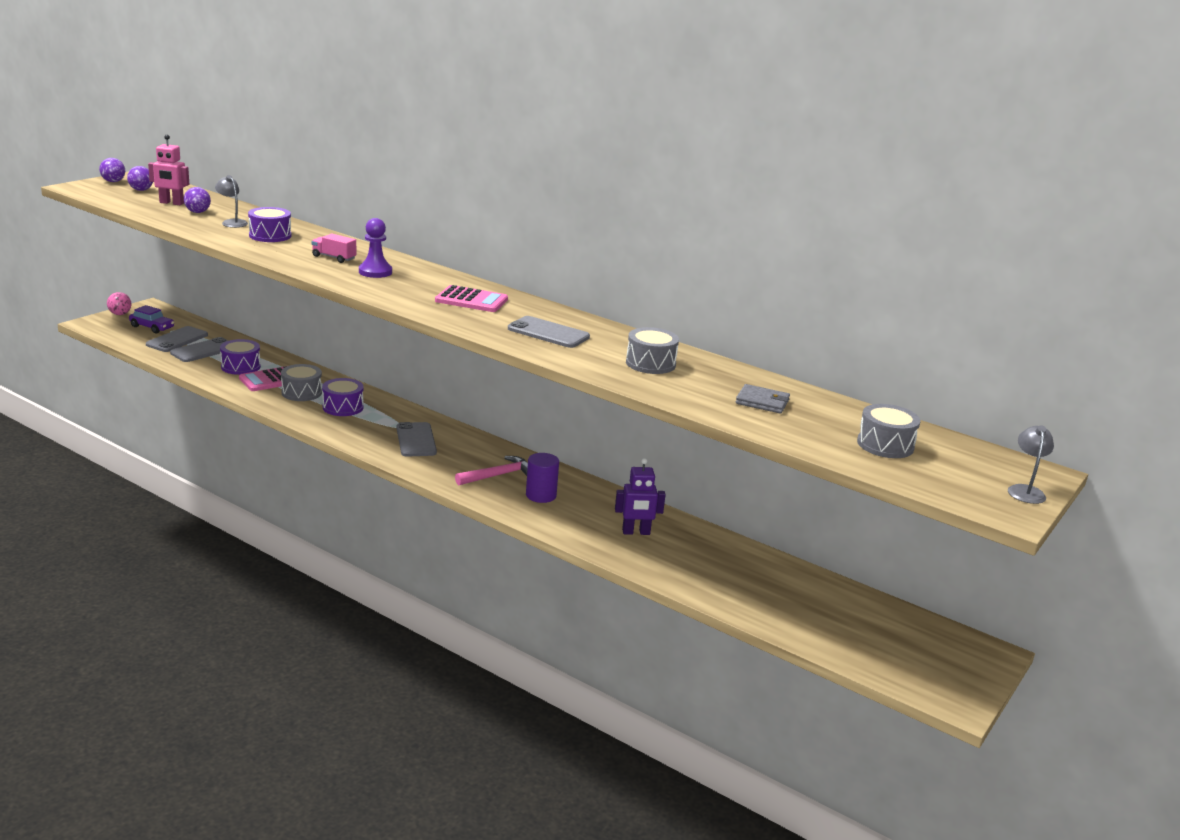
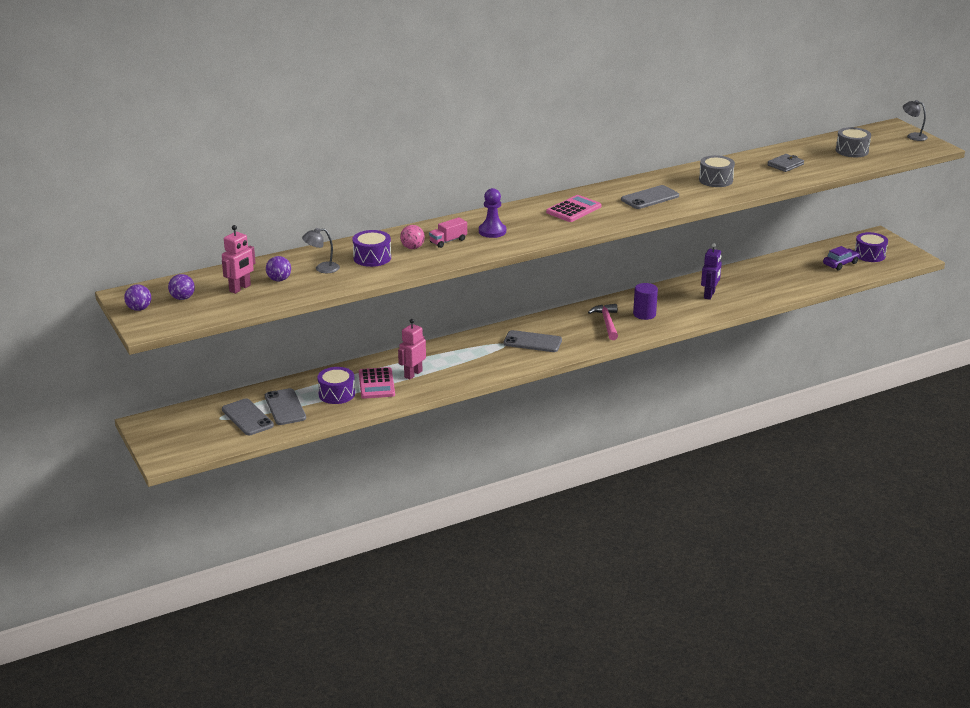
camera: 60 degrees left, 5 degrees up
pink ball [107,292,131,315] -> pink ball moved to [400,225,425,249]
purple car [129,305,174,333] -> purple car moved to [823,246,860,270]
grey drum [281,364,322,401] -> pink robot [398,319,426,380]
purple drum [322,378,364,416] -> purple drum moved to [855,232,888,262]

